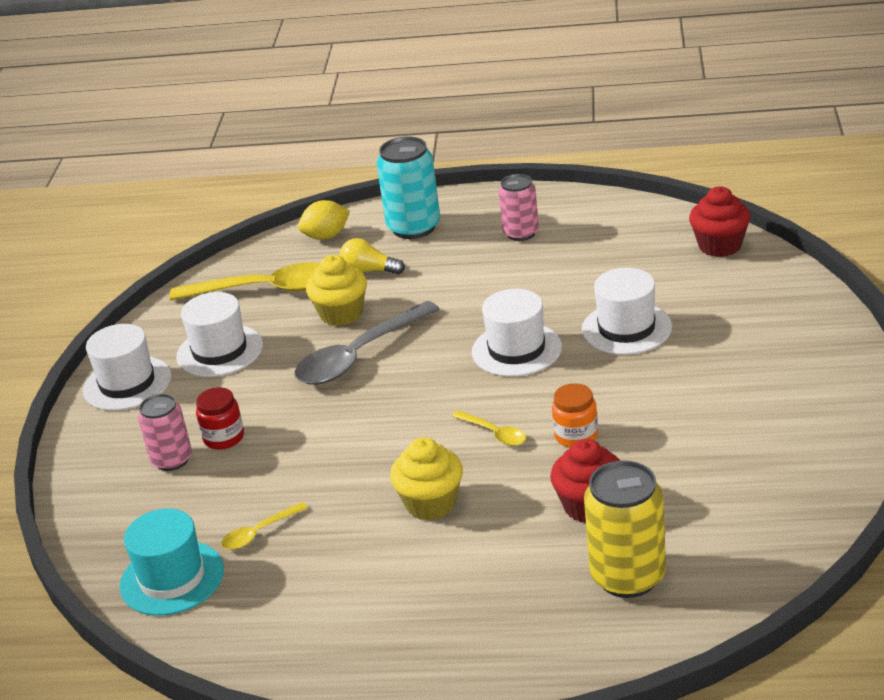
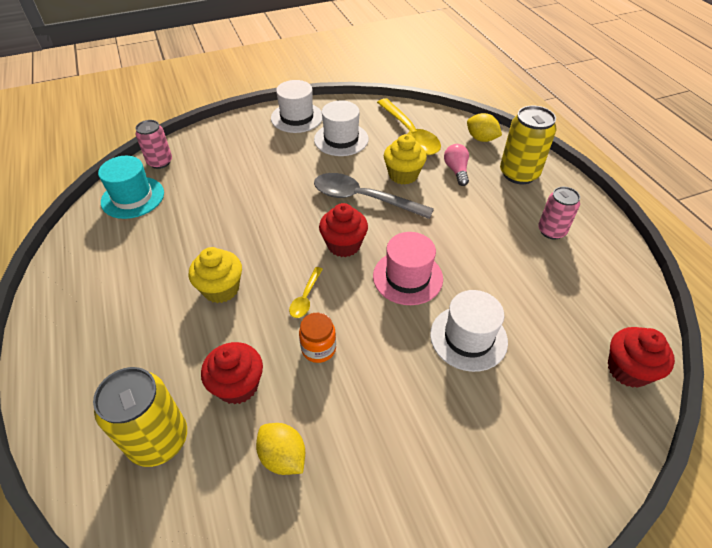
camera: 60 degrees right, 15 degrees up
pink can [138,394,192,471] -> pink can moved to [135,120,172,169]
red jar [196,387,244,450] -> none
yellow spoon [221,502,308,550] -> none
yellow light bulb [340,238,405,275] -> pink light bulb [444,144,469,186]
turquoise can [377,136,440,239] -> yellow can [500,106,556,184]
white hat [472,289,562,377] -> pink hat [373,232,443,305]
none -> yellow lemon [256,423,305,475]
none -> red cupcake [319,203,368,257]

